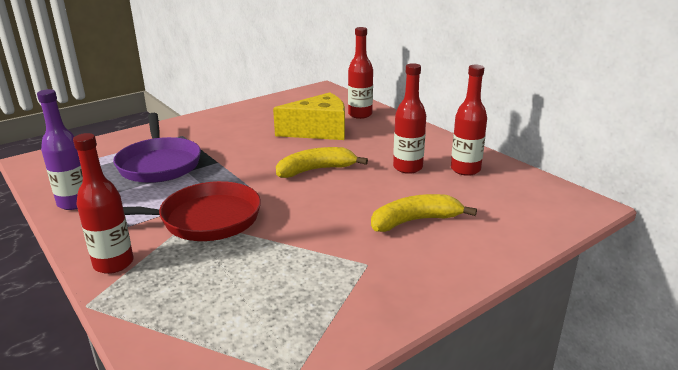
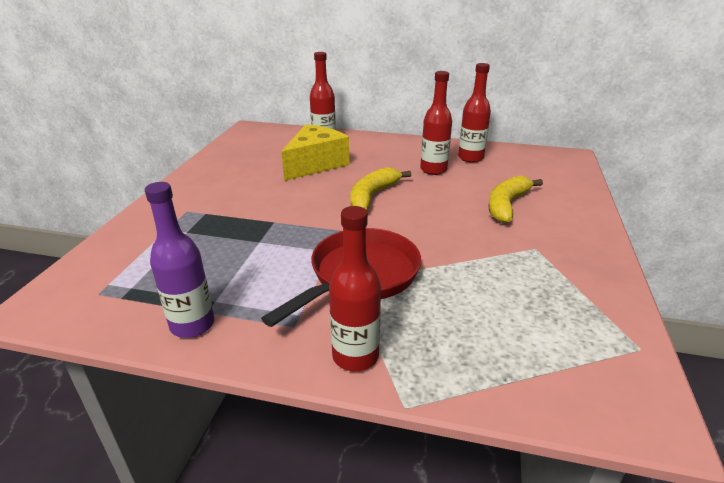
camera: 40 degrees left, 5 degrees up
purple pan [113,113,201,183] -> none

